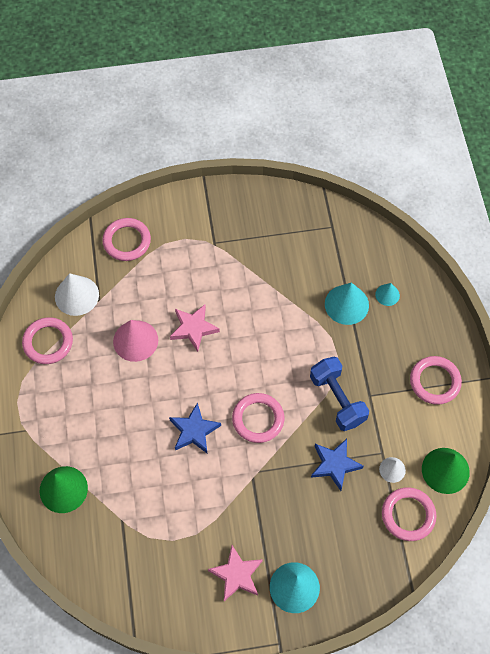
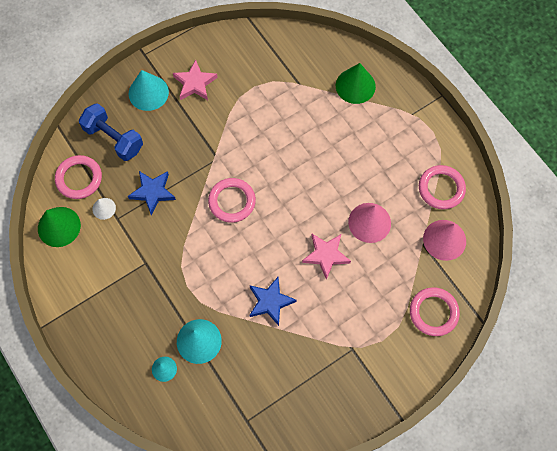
camera: 155 degrees right, 5 degrees up
white cone [55,273,99,316] -> pink cone [423,220,466,261]
blue star [169,402,221,453] -> blue star moved to [249,277,297,326]
blue dumbbell [310,357,369,431] -> blue dumbbell moved to [79,103,143,161]
pink ring [410,356,462,405] -> none

